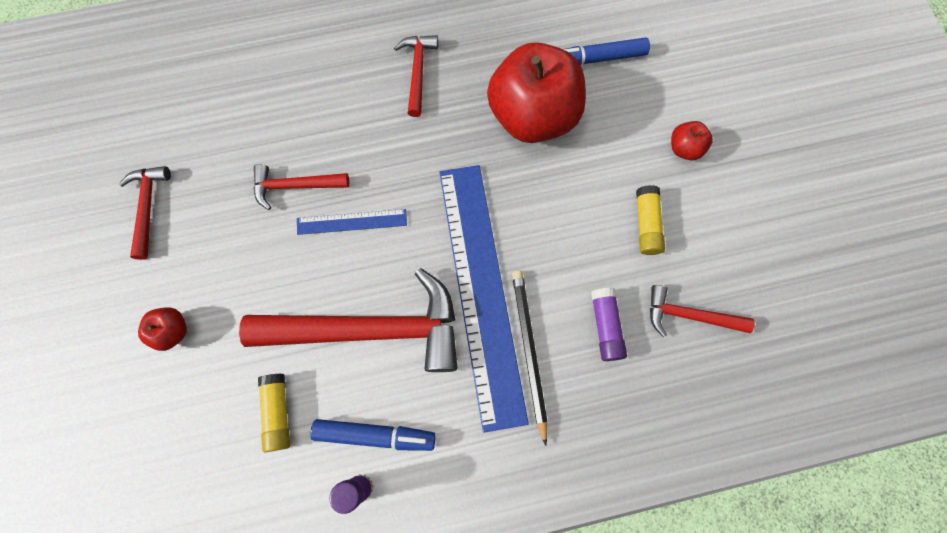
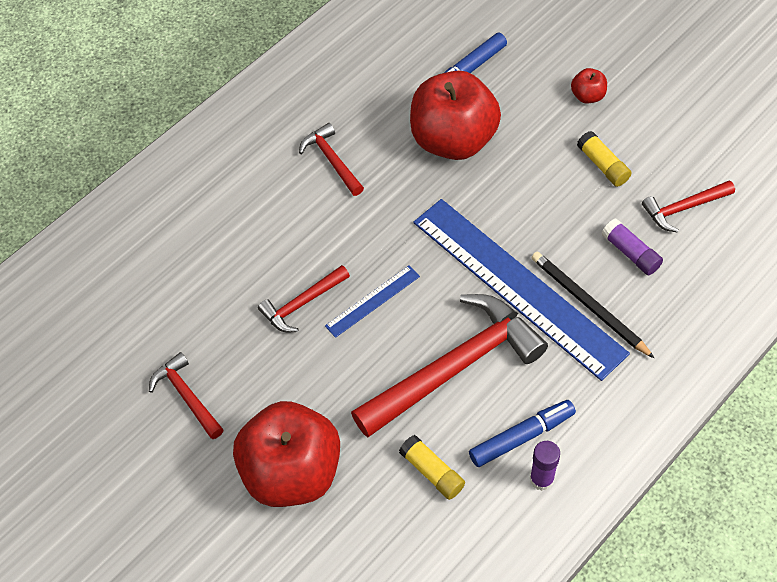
camera: 30 degrees left, 15 degrees down
red apple [138,307,187,351] -> red apple [233,401,340,507], size x2.43

